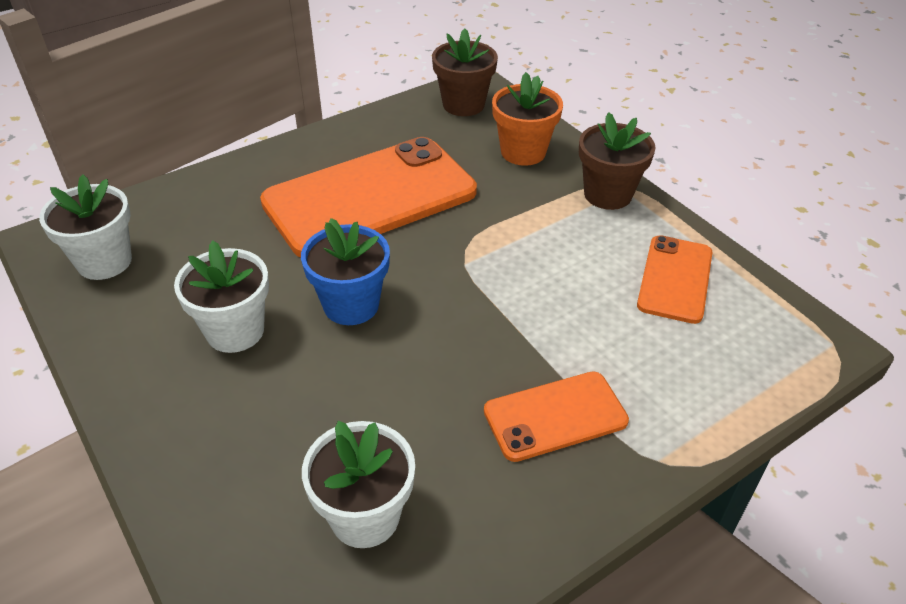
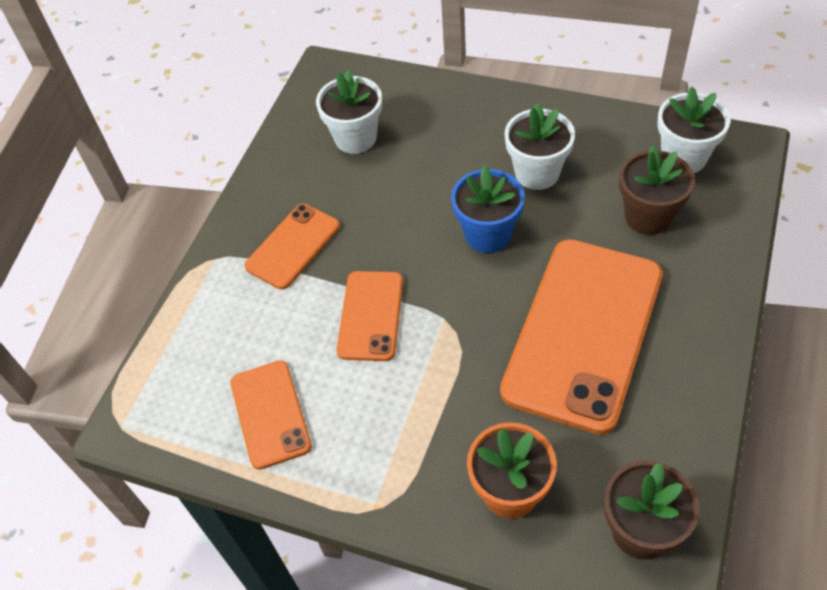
camera: 150 degrees right, 10 degrees up
brown flower pot [579,112,656,210] -> brown flower pot moved to [619,145,695,235]
none -> orange phone [337,271,403,361]

